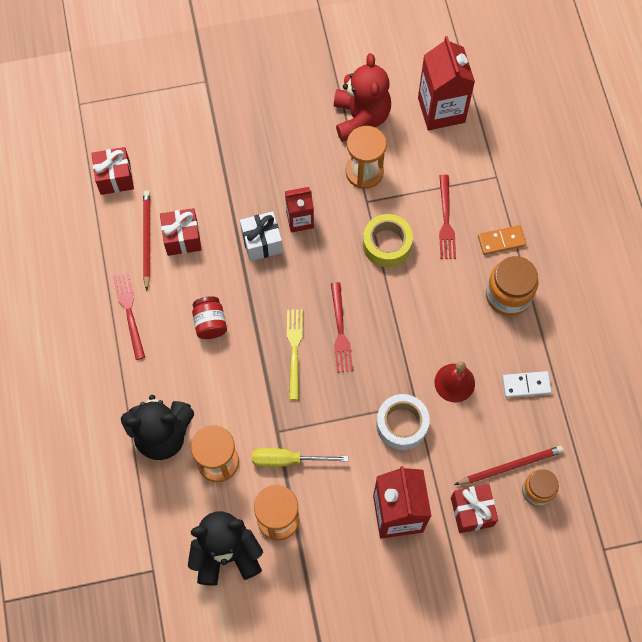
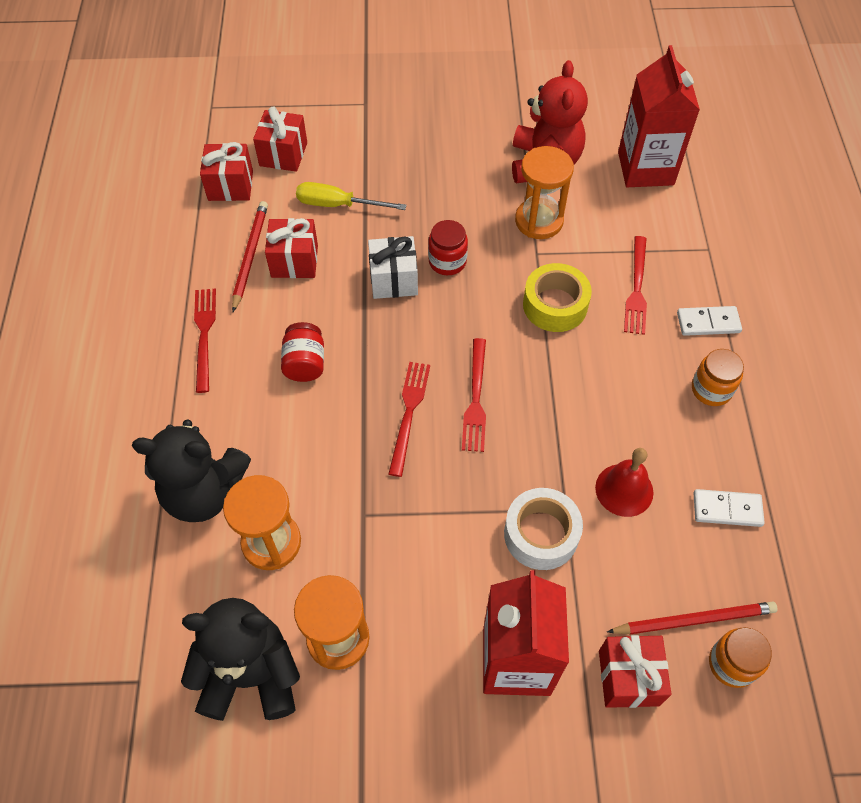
camera: 10 degrees right, 10 degrees down
yellow screwdriver [252,448,348,467] -> yellow screwdriver moved to [296,182,407,210]
red carton [285,187,314,233] -> red jar [428,220,468,275]
yellow fork [287,310,303,400] -> red fork [389,362,430,477]
orange domino [478,225,526,255] -> white domino [677,306,742,336]
orange jar [486,256,539,316] -> orange jar [692,349,744,406], size x0.65
none -> red gift [253,106,307,172]

